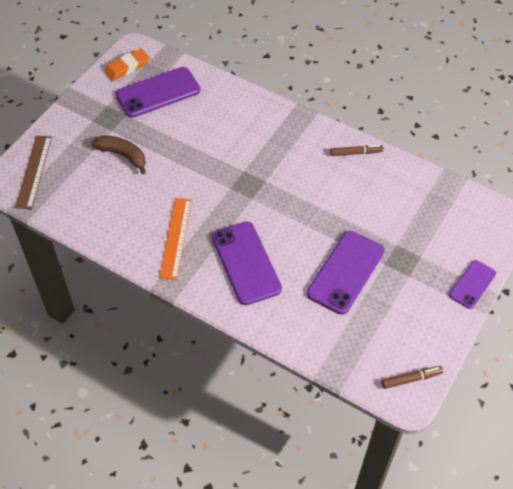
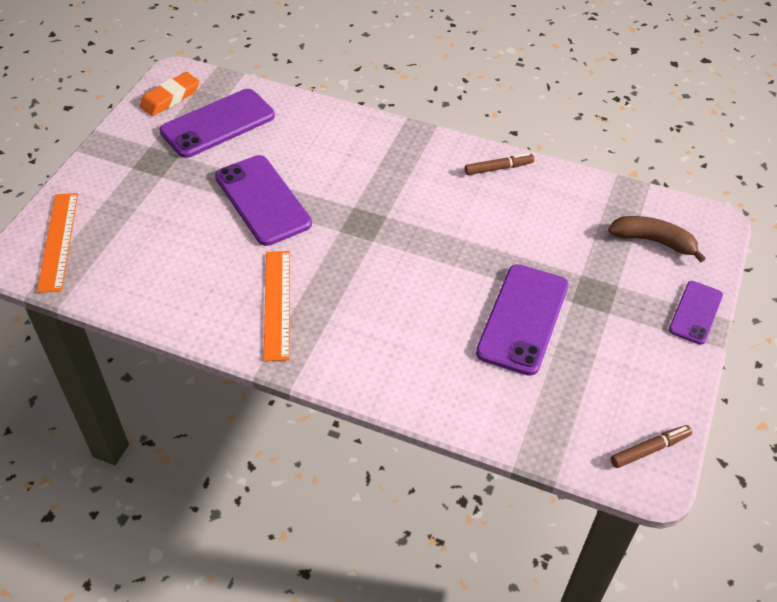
camera: 10 degrees left, 5 degrees down
brown ruler [15,135,52,209] -> orange ruler [37,193,78,293]
brown banana [91,136,146,174] -> brown banana moved to [608,216,706,262]
purple phone [212,222,282,305] -> purple phone moved to [215,155,312,246]

